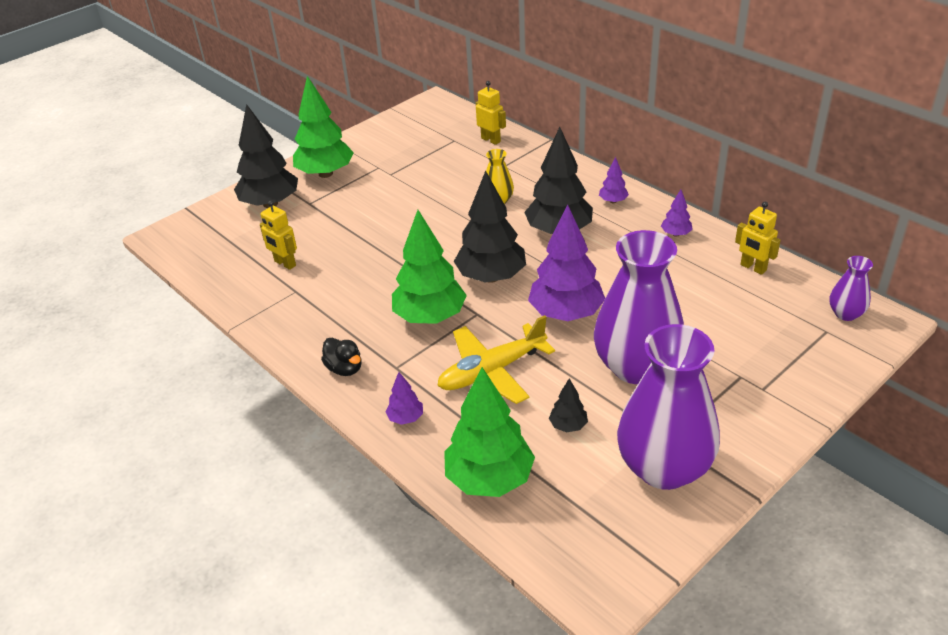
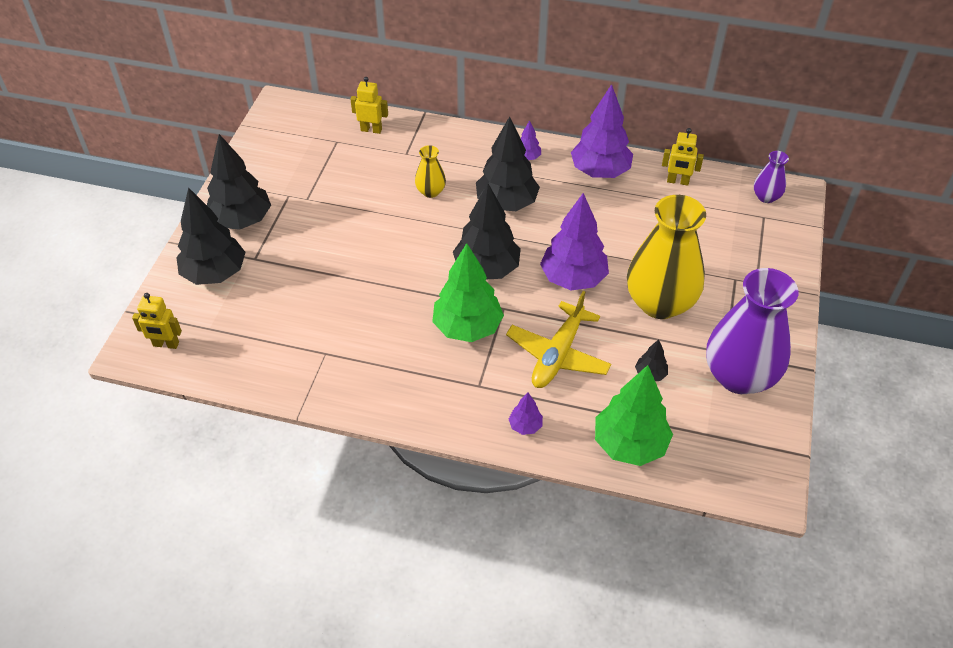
camera: 35 degrees left, 10 degrees up
yellow robot [260,201,297,270] -> yellow robot moved to [132,293,182,349]
green tree [293,76,354,178] -> black tree [207,134,271,230]
black duck [321,338,361,376] -> none
purple vase [594,230,684,384] -> yellow vase [627,195,706,319]
purple tree [661,189,693,237] -> purple tree [571,84,633,178], size x2.21

